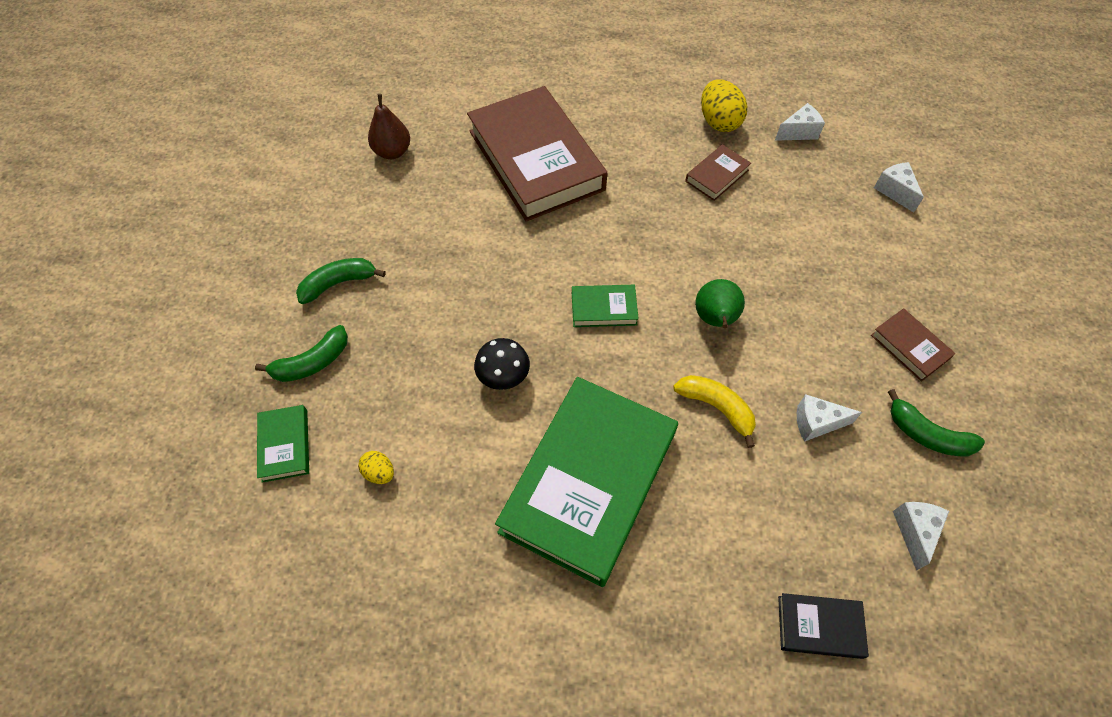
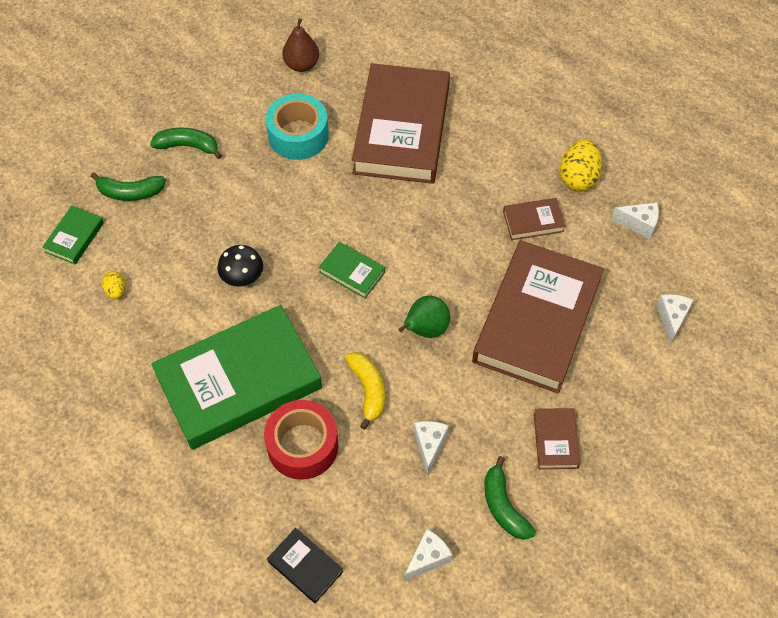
camera: 35 degrees right, 0 degrees up
white cheese [797,394,862,442] -> white cheese turned 60 degrees clockwise [414,421,449,475]
none -> red tape [264,400,338,480]
none -> turquoise tape [266,94,329,160]
none -> brown book [472,240,604,394]

